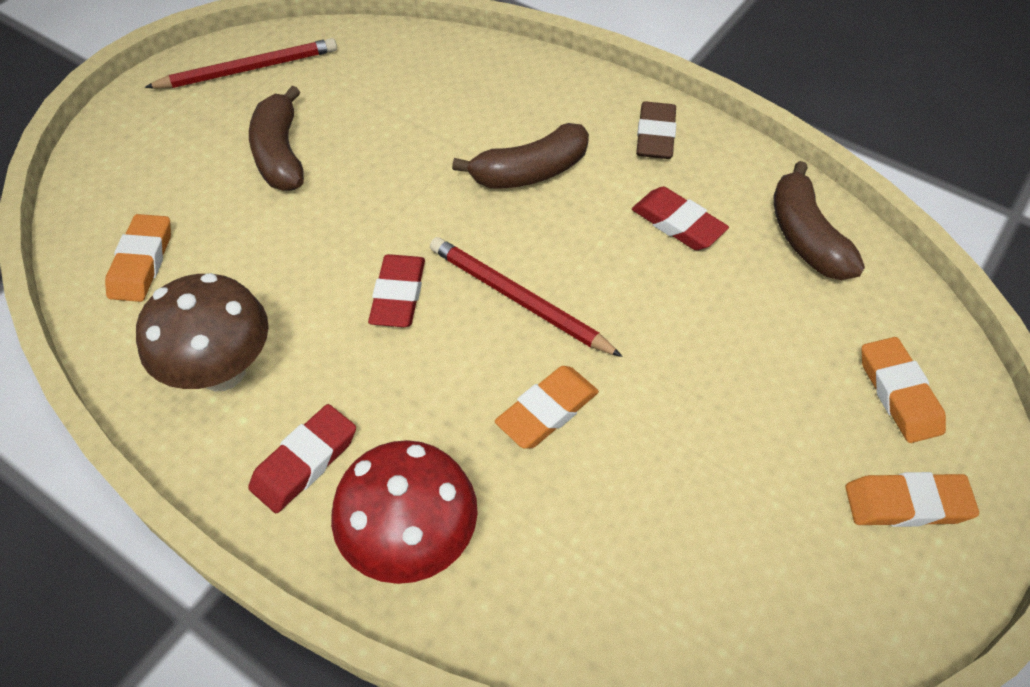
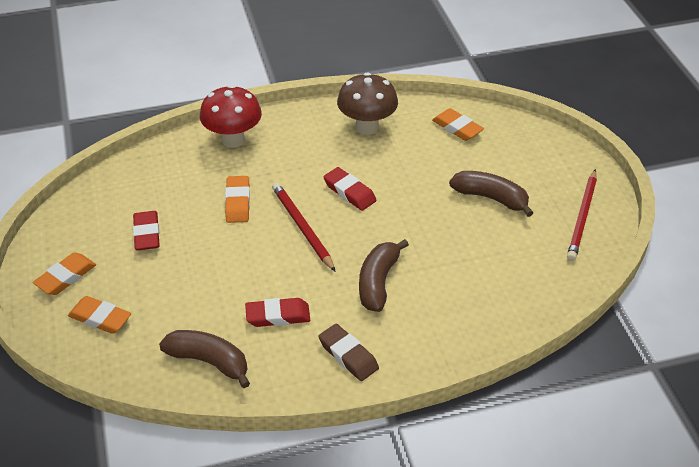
camera: 130 degrees right, 10 degrees down
red eraser [248,404,356,513] -> red eraser moved to [133,211,160,250]
red pencil [430,237,623,357] -> red pencil turned 105 degrees counterclockwise [272,183,336,272]

